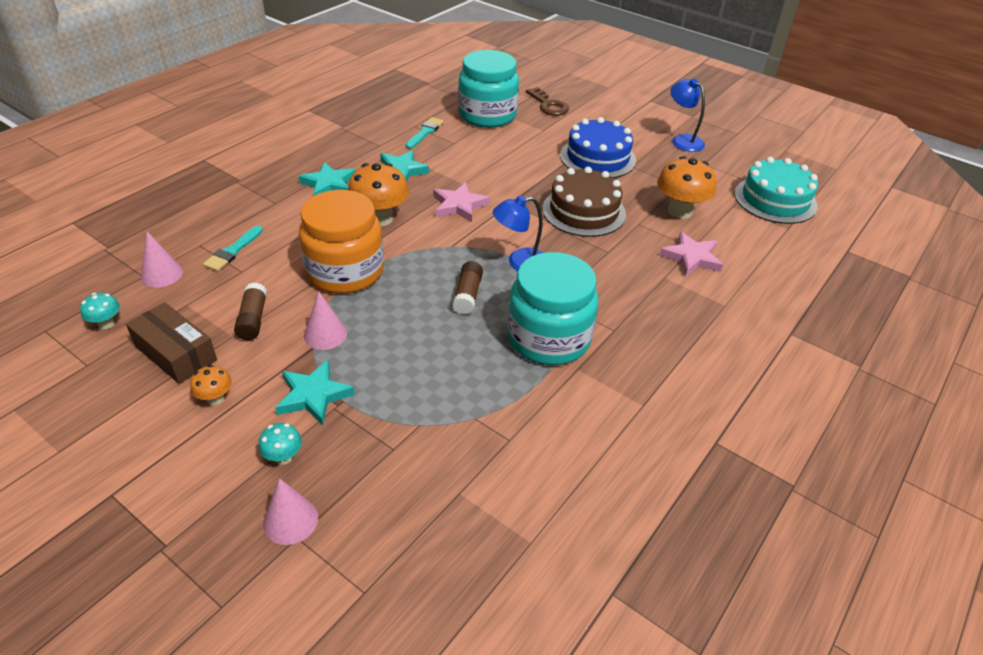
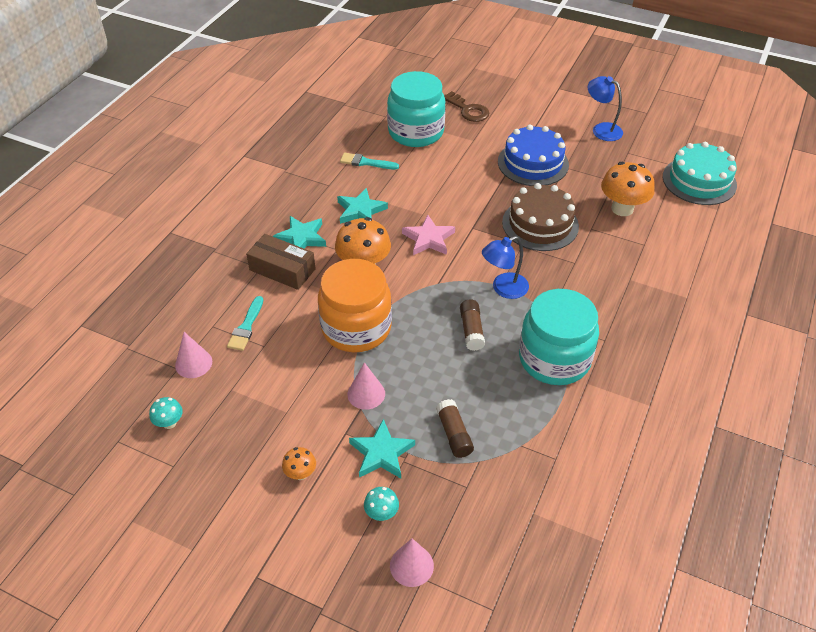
camera: 10 degrees left, 5 degrees up
brown box [126,302,217,384] -> brown box moved to [246,234,316,290]
brown glue stick [234,282,267,340] -> brown glue stick moved to [436,399,474,458]
turquoise brush [406,117,444,149] -> turquoise brush turned 90 degrees counterclockwise [340,153,399,170]
pink star [659,232,723,277] -> none

